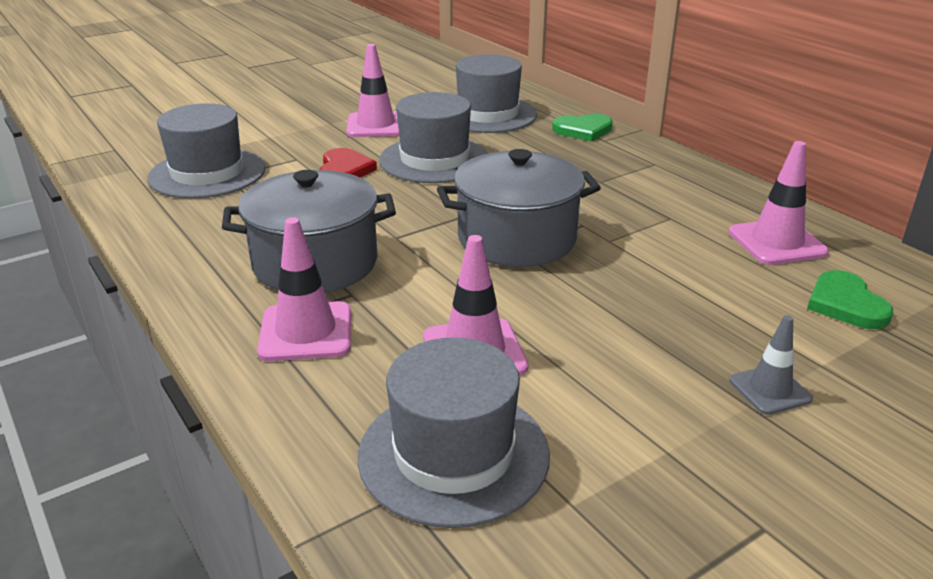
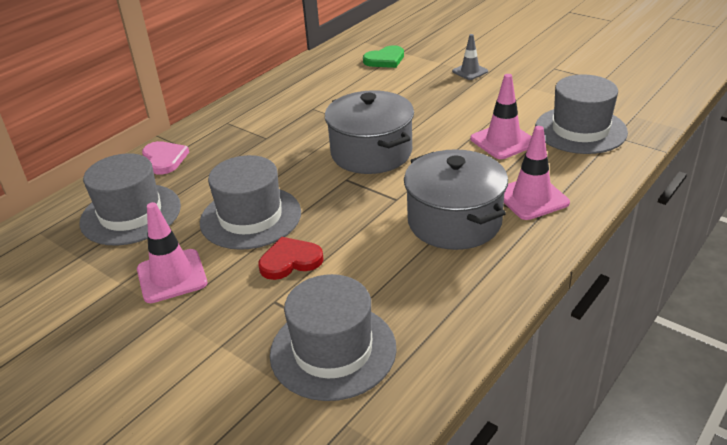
camera: 105 degrees left, 5 degrees up
green heart [552,114,613,142] -> pink heart [142,141,189,174]
pink traffic cone [729,141,829,265] -> none

